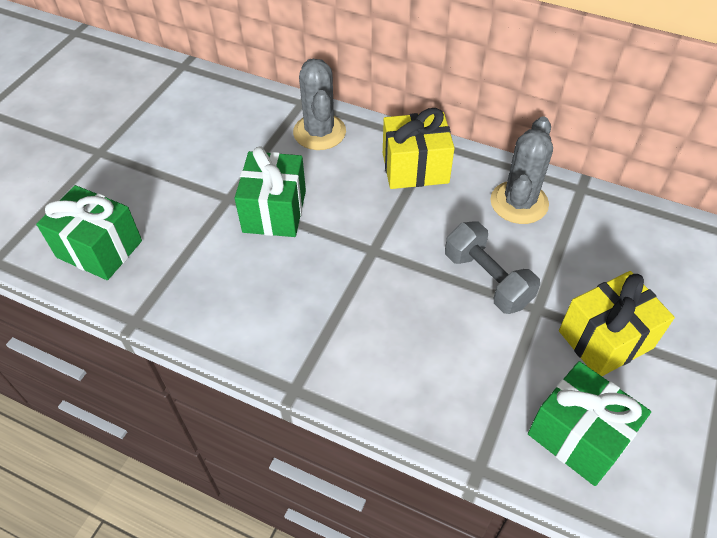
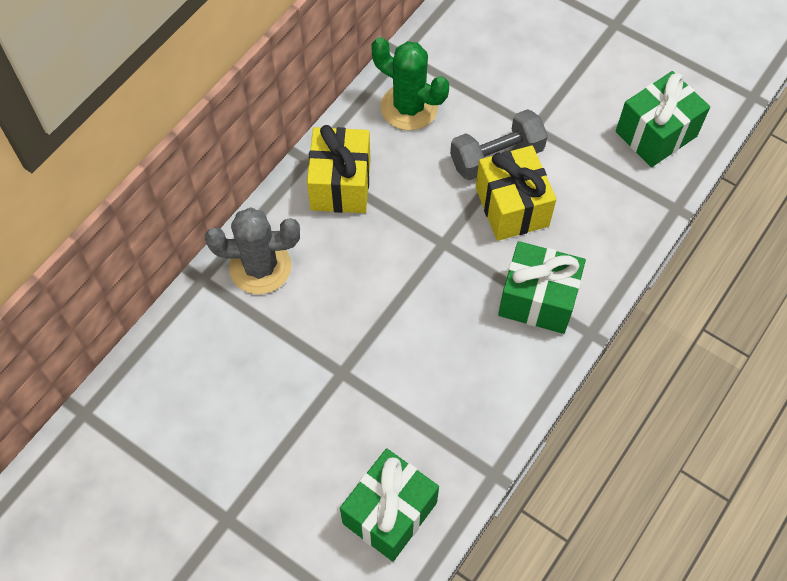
camera: 80 degrees left, 10 degrees up
green gift [235,146,306,237] -> green gift moved to [498,241,586,334]
grey cactus [491,116,553,224] -> green cactus [371,37,449,131]
yellow gift [559,271,675,376] -> yellow gift moved to [476,145,556,241]

